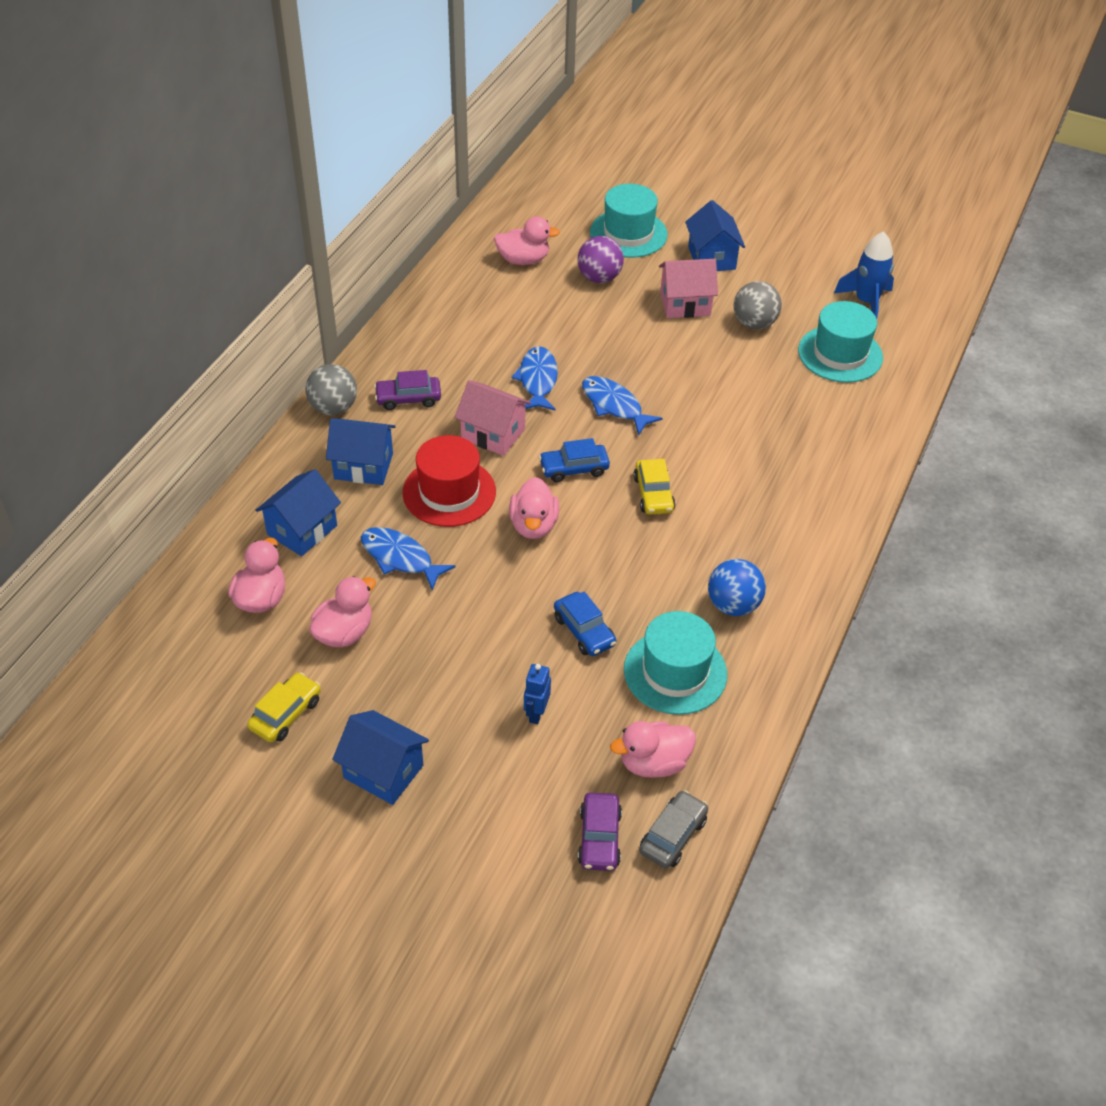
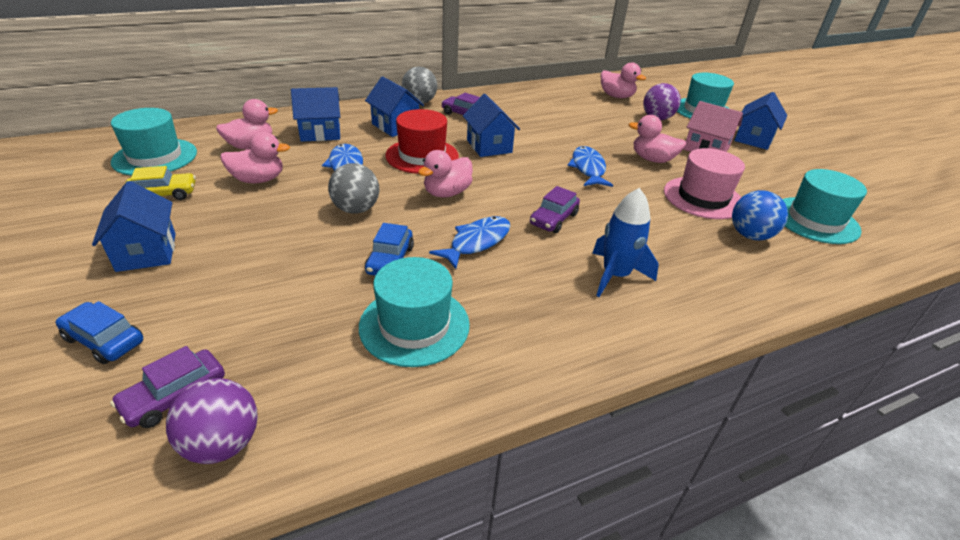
camera: 40 degrees right, 10 degrees down
pink house [454,380,531,456] -> blue house [463,94,520,157]
blue fish [512,346,558,410] -> blue fish moved to [429,216,510,269]
blue robot [524,664,551,724] -> none
blue car [539,438,610,482] -> blue car moved to [56,301,143,364]
pink duck [610,721,696,778] -> pink duck moved to [628,115,686,163]
yellow car [634,459,675,515] -> purple car [530,186,580,233]
grey car [639,790,708,869] -> purple ball [166,378,258,464]
blue ball [708,559,766,616] -> blue ball moved to [732,190,788,240]
grey ball [734,281,782,329] -> grey ball moved to [328,163,379,214]
blue rocket [834,231,894,319] -> blue rocket moved to [592,188,659,297]
none -> turquoise hat [111,108,197,176]
none -> pink hat [664,148,745,219]

